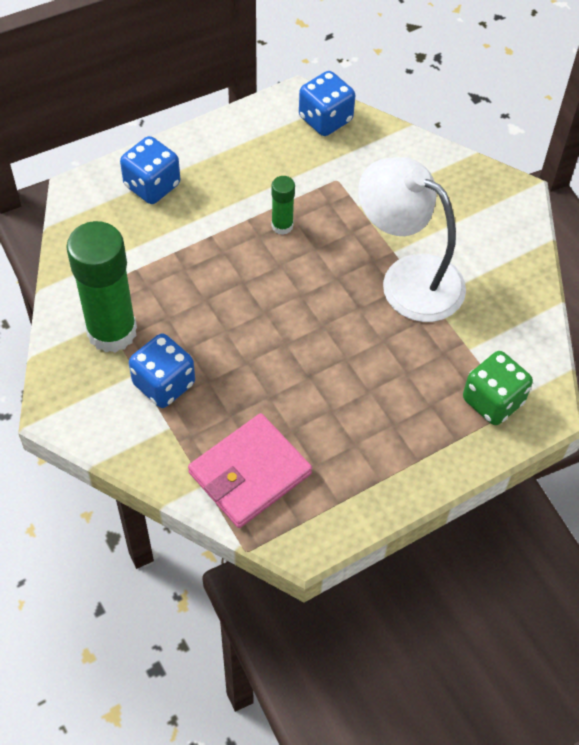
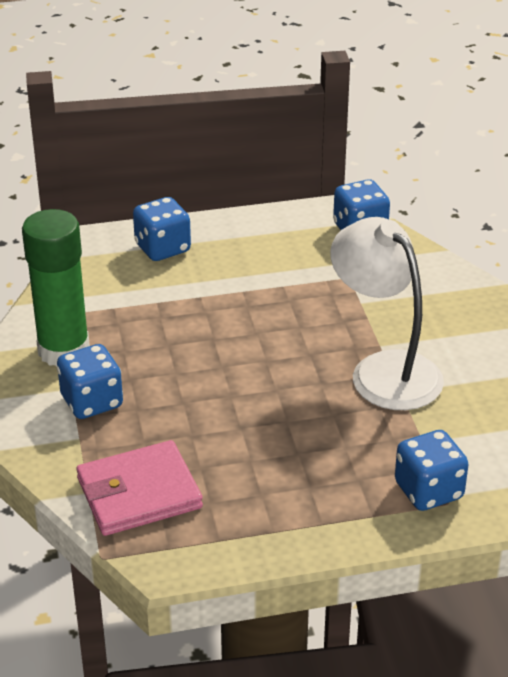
camera: 20 degrees right, 20 degrees down
green glue stick [271,176,295,235] -> none
green dice [463,351,533,425] -> blue dice [395,430,469,511]

